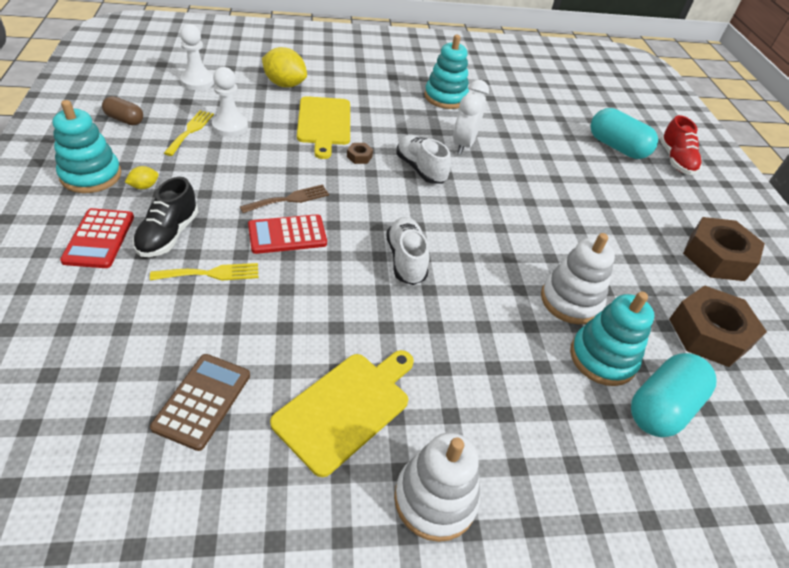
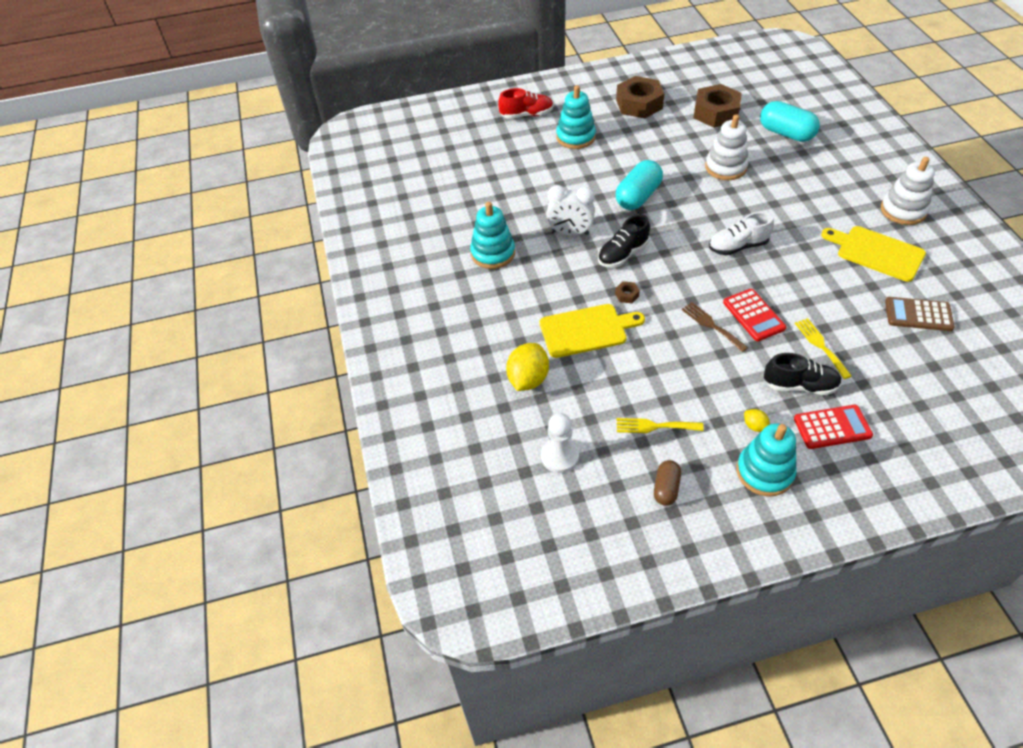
camera: 90 degrees left, 5 degrees up
white pawn [212,67,248,137] -> none
white shoe [396,135,451,184] -> black shoe [598,214,650,268]
turquoise stacking toy [570,291,654,386] -> turquoise stacking toy moved to [556,85,596,149]
turquoise capsule [591,108,658,159] -> turquoise capsule moved to [616,160,663,210]

